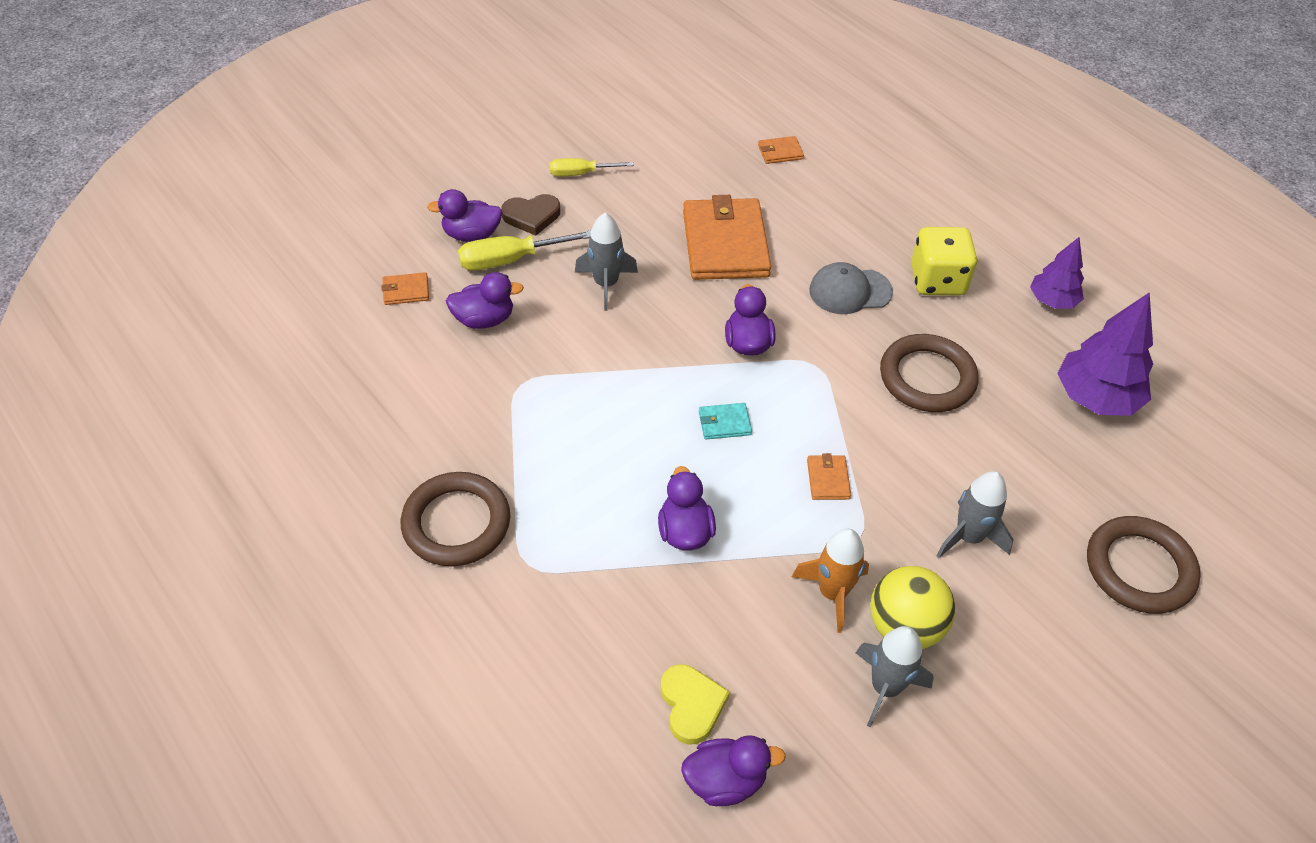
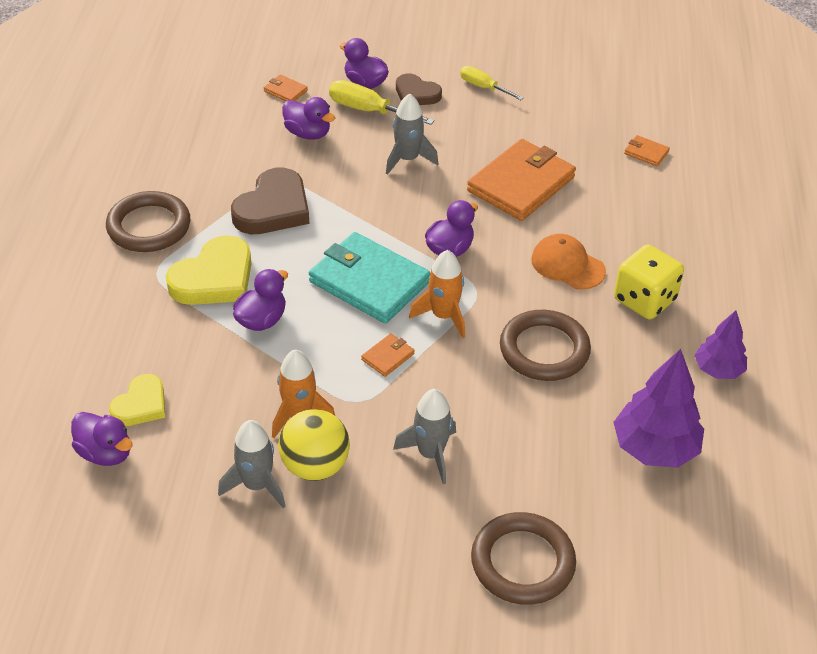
camera: 45 degrees right, 5 degrees down
turquoise wallet [699,403,752,439] -> turquoise wallet [309,232,431,324], size x2.37
grey cap [809,262,893,314] -> orange cap [531,234,606,290]
none -> yellow heart [166,235,251,305]
none -> brown heart [231,168,309,234]
none -> orange rocket [409,250,465,338]

